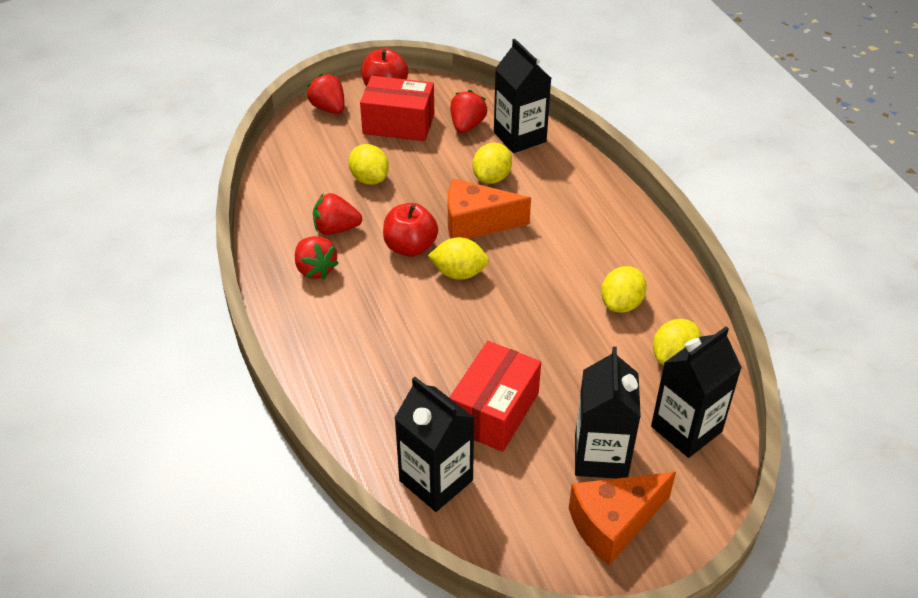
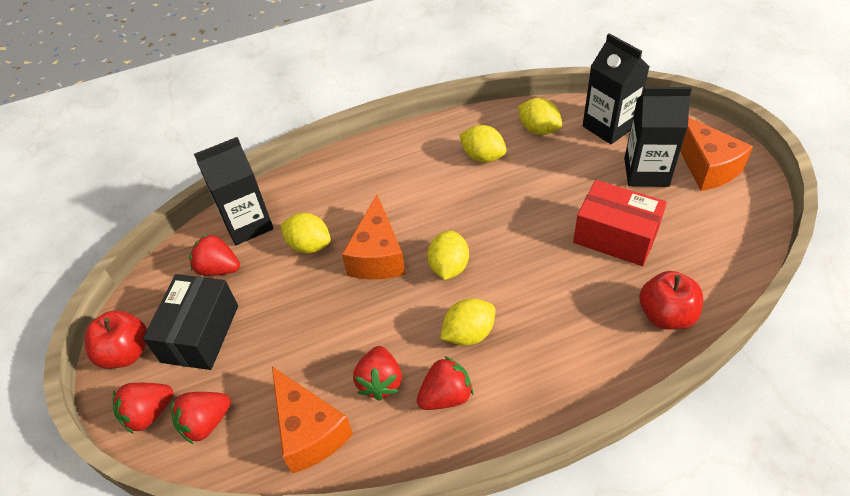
camera: 85 degrees left, 5 degrees up
yellow lemon [348,144,389,185] -> yellow lemon moved to [440,298,495,346]
red box [360,76,434,141] -> black box [143,274,238,370]
red apple [383,203,438,257] -> red apple moved to [639,271,703,330]
black carton [394,377,475,512] -> none
none -> red strawberry [171,392,231,444]
none -> orange cheese [272,366,353,474]

